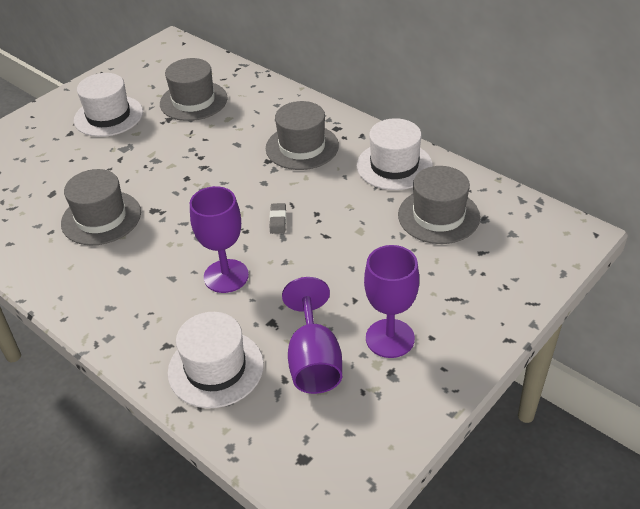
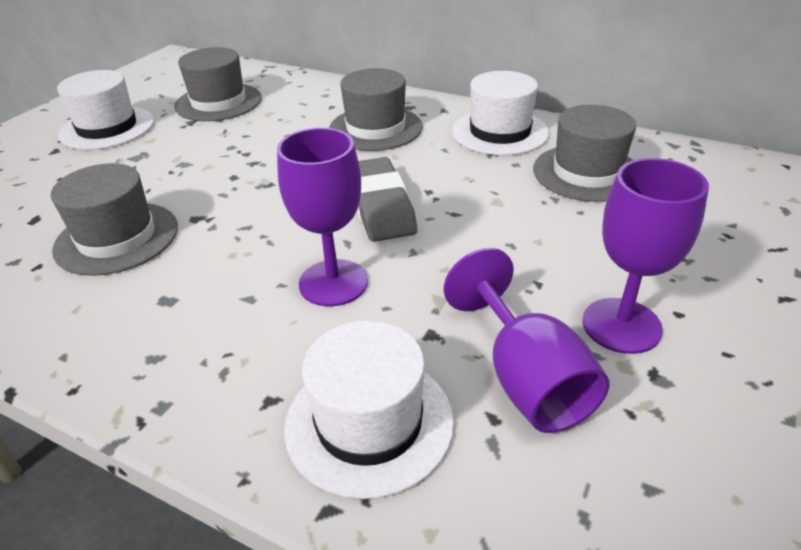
camera: 15 degrees left, 5 degrees down
grey eraser [270,203,286,234] -> grey eraser [357,157,417,242], size x2.21

